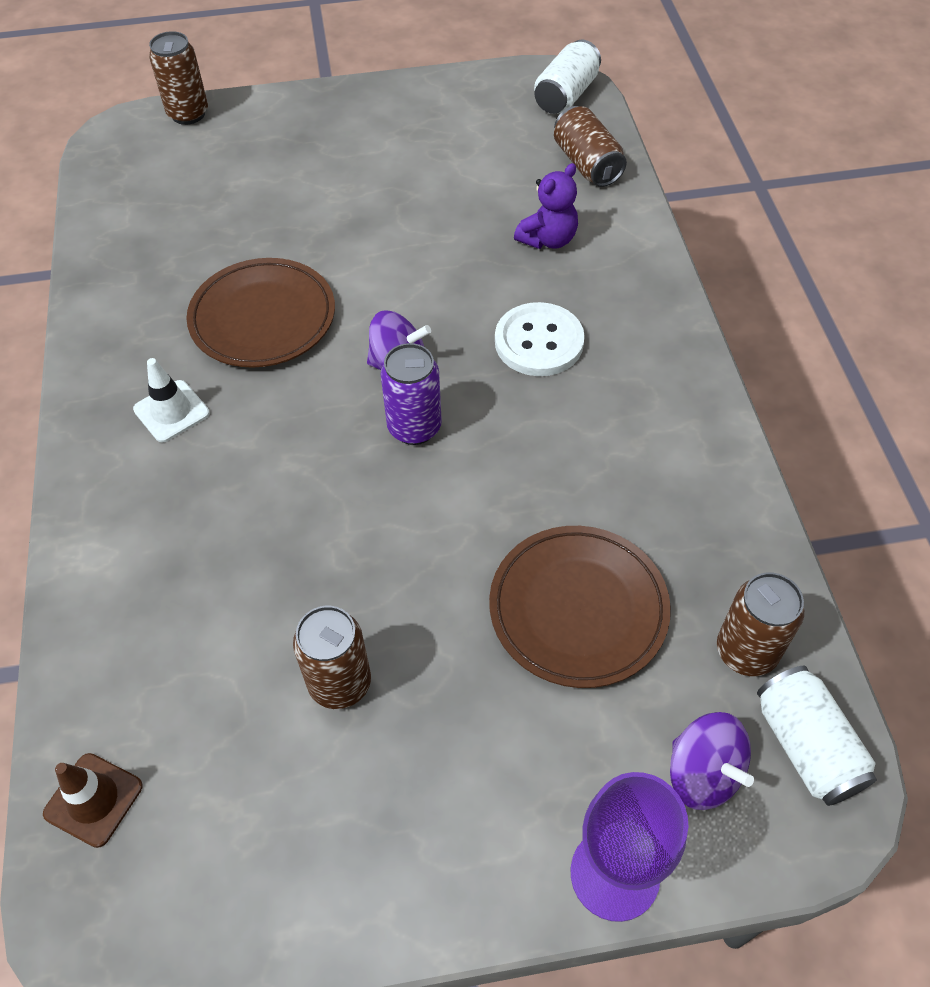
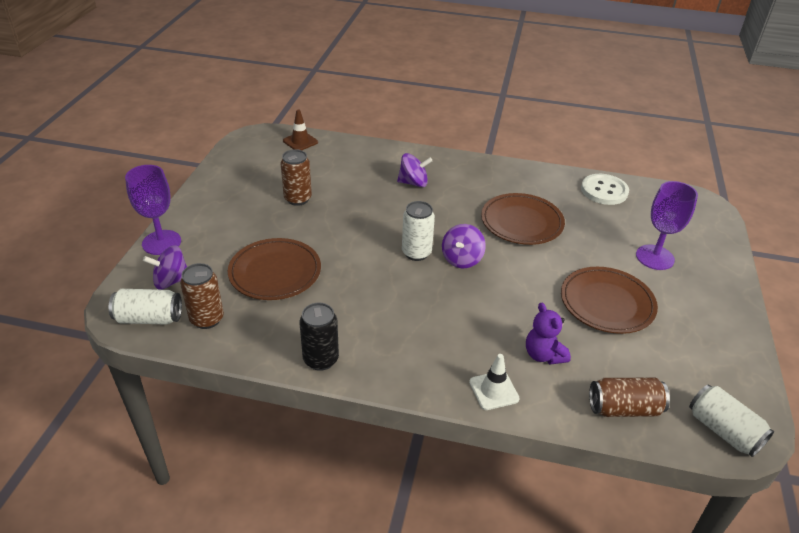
camera: 110 degrees right, 15 degrees down
white traffic cone [133,358,210,442] -> white traffic cone moved to [469,354,520,410]
brown can [149,31,208,125] -> none
purple can [381,343,442,445] -> white can [402,201,435,261]
white button [495,302,585,376] -> white button moved to [581,174,629,205]
none -> black can [299,302,339,371]
none -> purple spinning top [397,153,432,187]
none -> brown plate [561,267,658,334]
none -> purple goblet [636,181,698,270]

